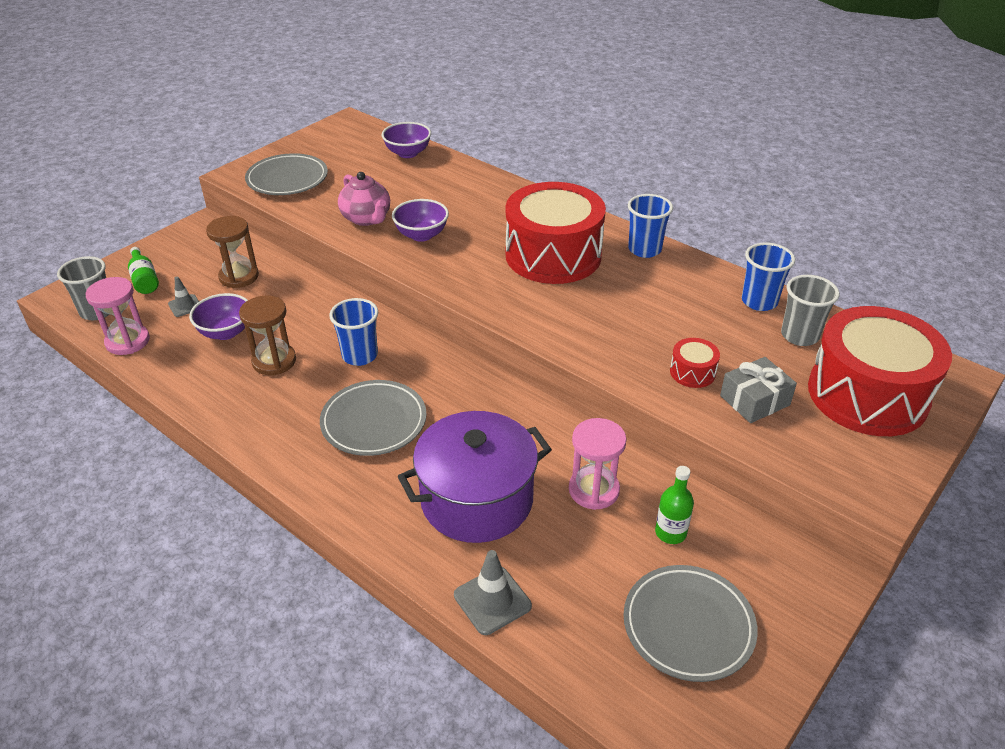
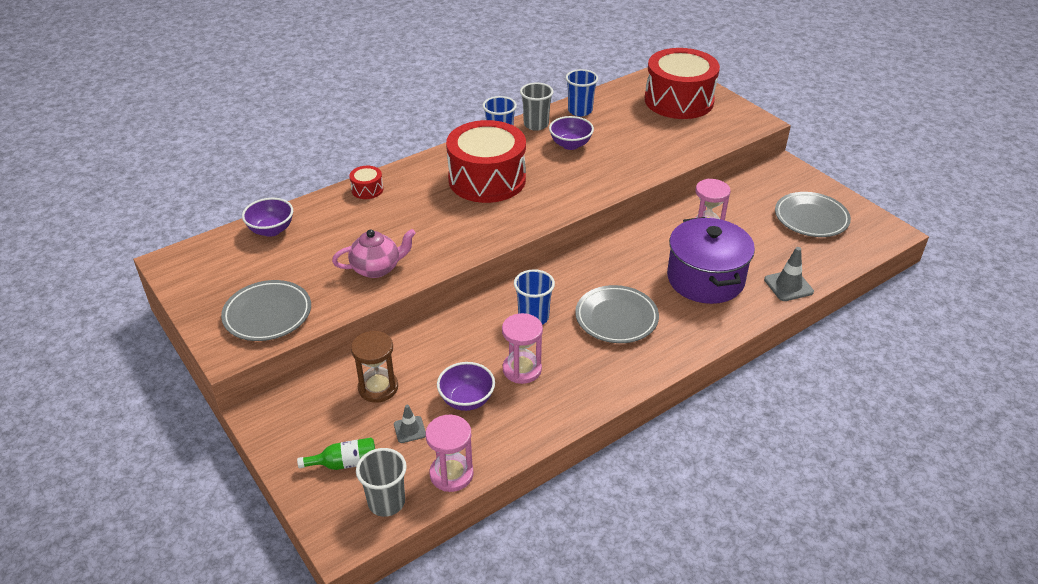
camera: 75 degrees left, 0 degrees up
brown hourglass [239,296,296,375] -> pink hourglass [502,313,543,384]
purple bowl [392,199,449,242] -> purple bowl moved to [549,116,594,150]
green bottle [655,466,694,544] -> none
red drum [670,338,720,388] -> red drum moved to [349,166,383,199]
grey gift [720,357,797,423] -> none
grey cup [781,275,840,346] -> grey cup moved to [520,83,554,131]

